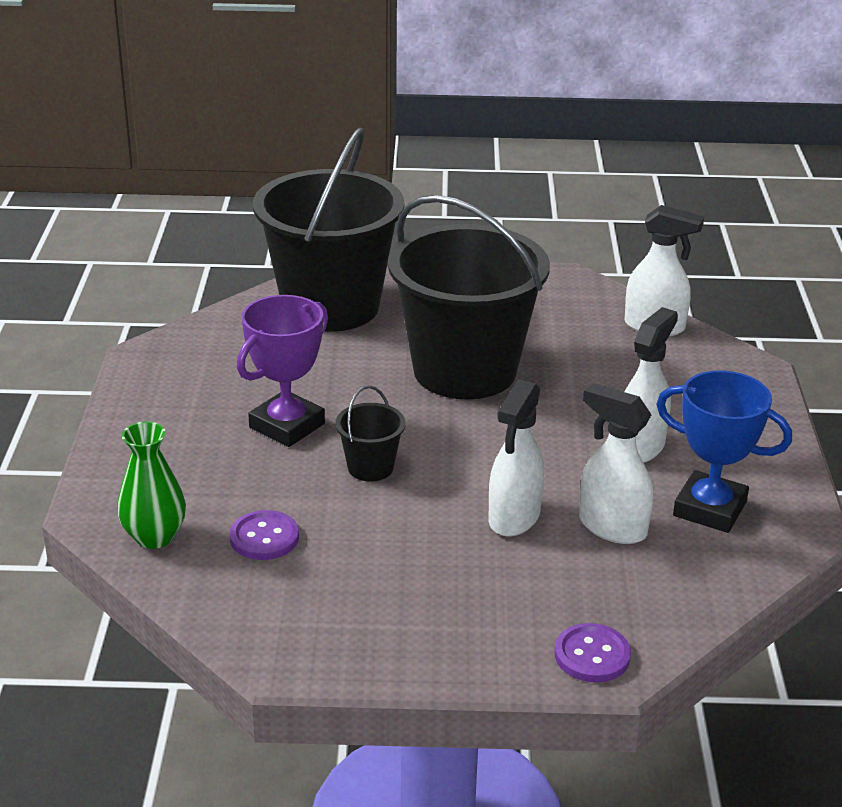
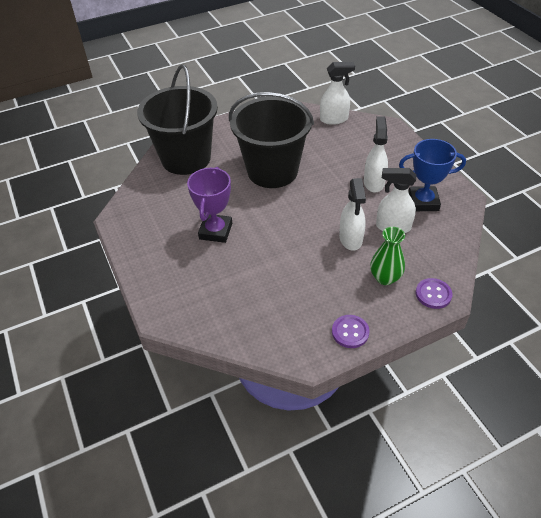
camera: 25 degrees left, 15 degrees up
green vase [117,422,186,549] -> green vase moved to [370,227,405,285]
purple button [230,510,299,560] -> purple button moved to [332,315,370,348]
black bucket [335,385,406,481] -> none

